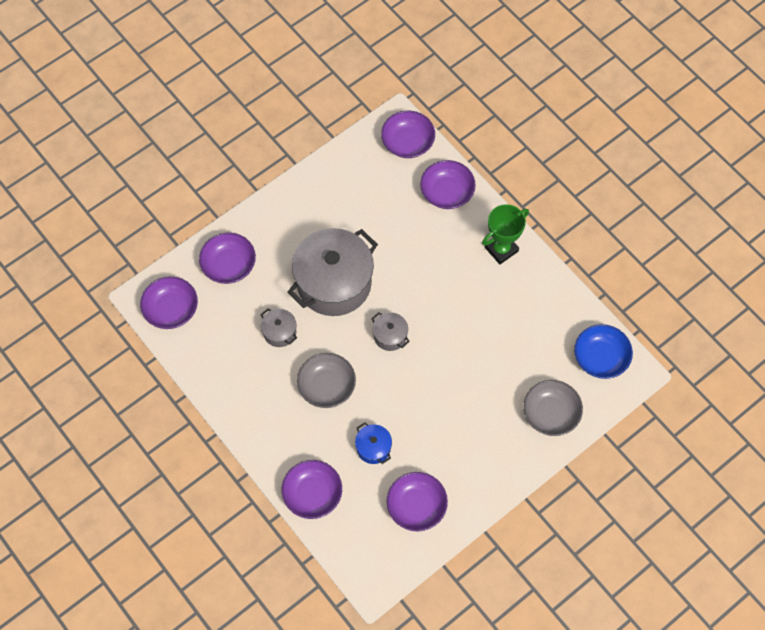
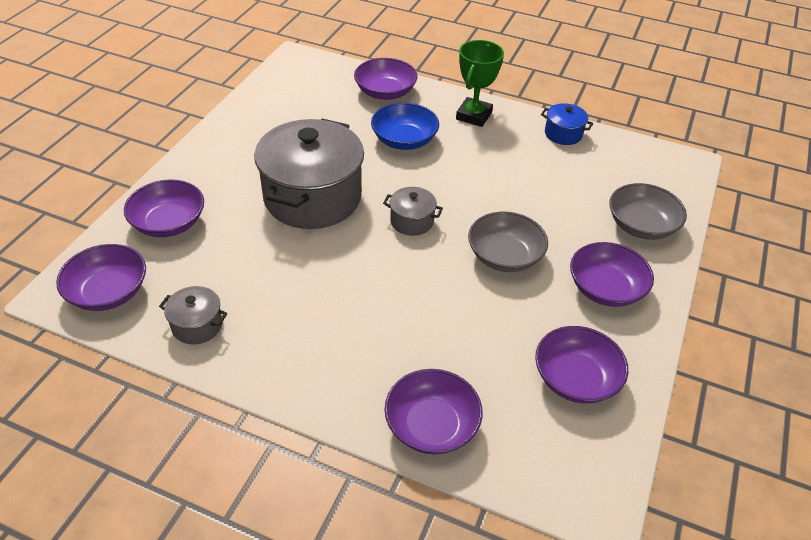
camera: 30 degrees left, 20 degrees down
grey pot [260,308,297,347] -> grey pot moved to [159,286,228,344]
grey bowl [297,353,356,408] -> grey bowl moved to [468,212,548,272]
blue pot [355,422,392,464] -> blue pot moved to [541,103,593,145]
purple bowl [381,111,435,158] -> purple bowl moved to [570,242,654,307]
blue bowl [574,324,633,379] -> blue bowl moved to [371,103,439,150]

